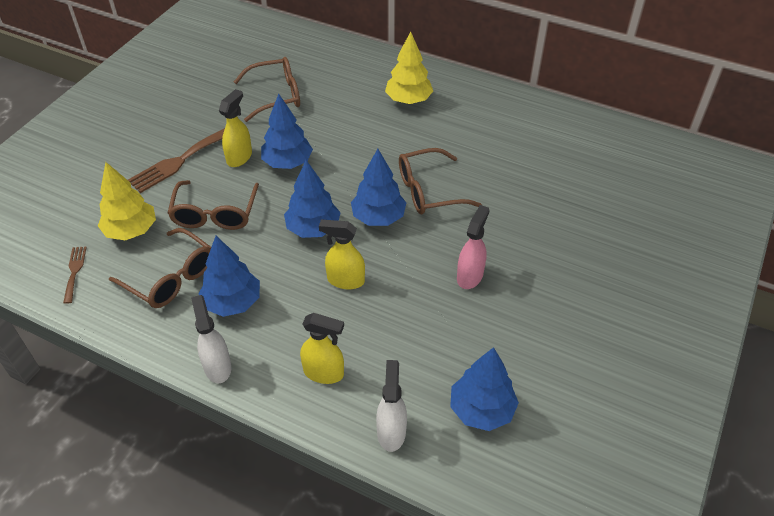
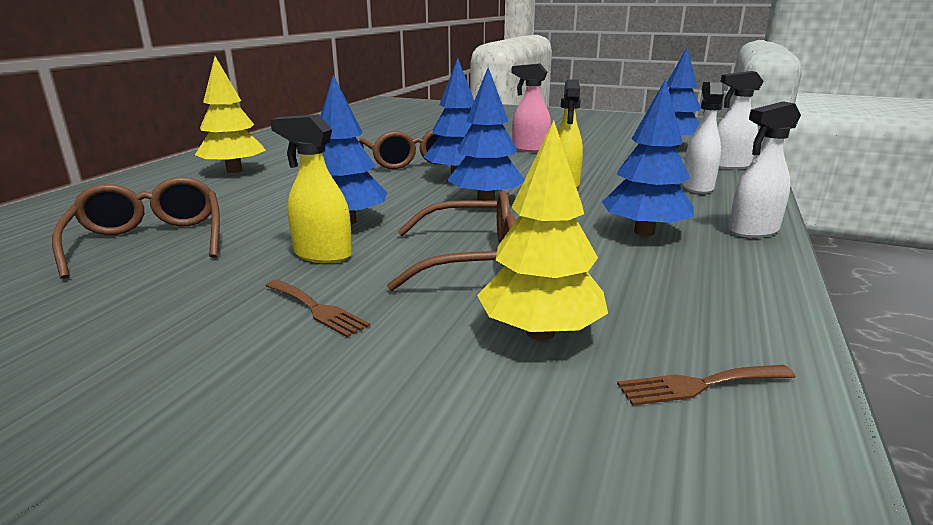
camera: 95 degrees left, 25 degrees down
brown glasses [109,228,211,308] -> none
brown fork [128,128,225,193] -> brown fork [266,279,370,338], size x0.54
yellow spray bottle [300,313,344,384] -> white spray bottle [682,82,724,194]

